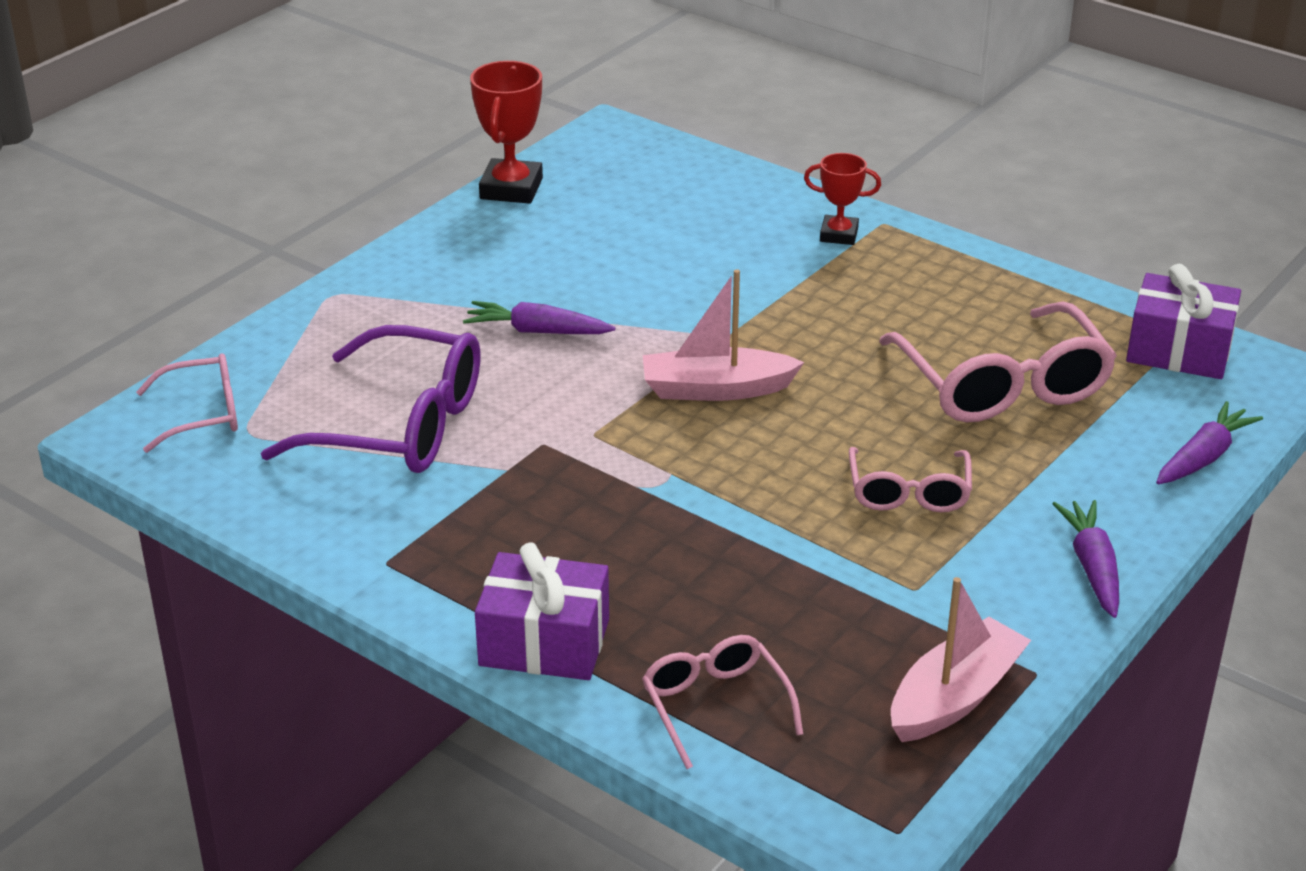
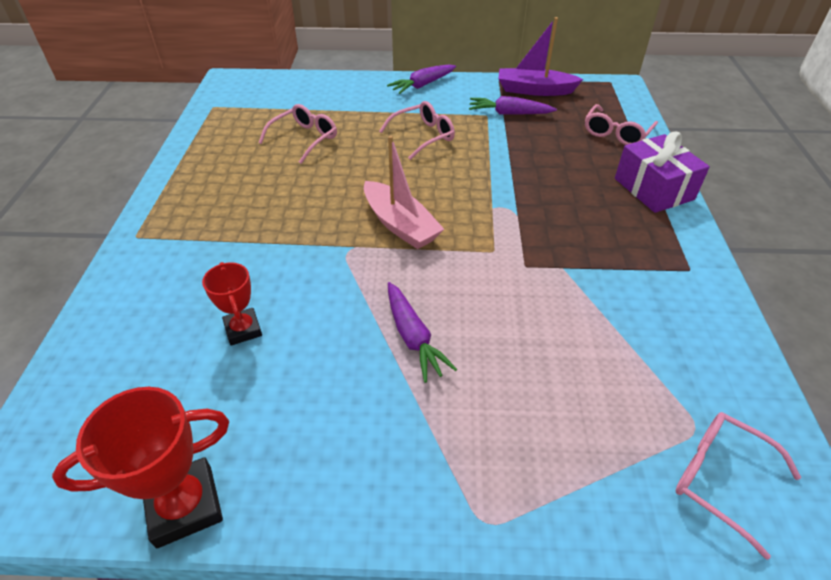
camera: 125 degrees left, 10 degrees up
purple glasses [261,325,480,473] -> none
red trophy [804,153,881,245] -> red trophy moved to [202,262,262,346]
pink glasses [879,302,1117,422] -> pink glasses [258,104,337,164], size x0.57
pink boat [891,577,1031,742] -> purple boat [498,17,583,96]
purple gift [1126,264,1241,379] -> none
purple carrot [1156,401,1263,484] -> purple carrot moved to [469,96,557,115]

